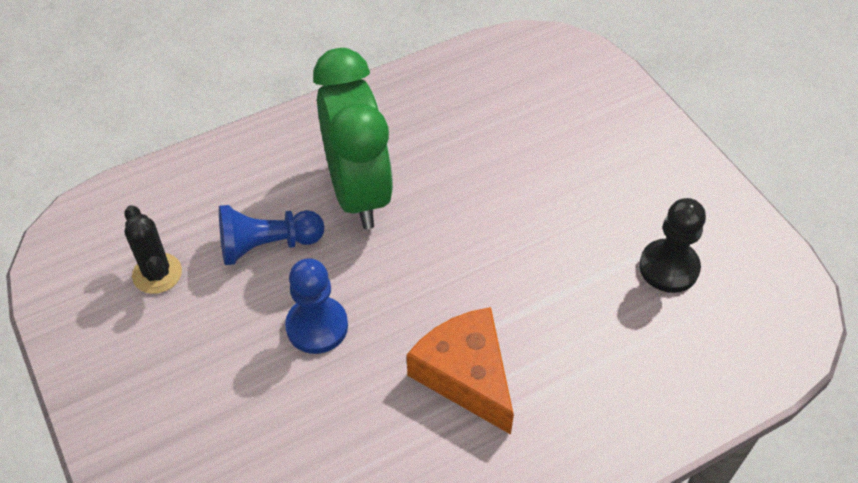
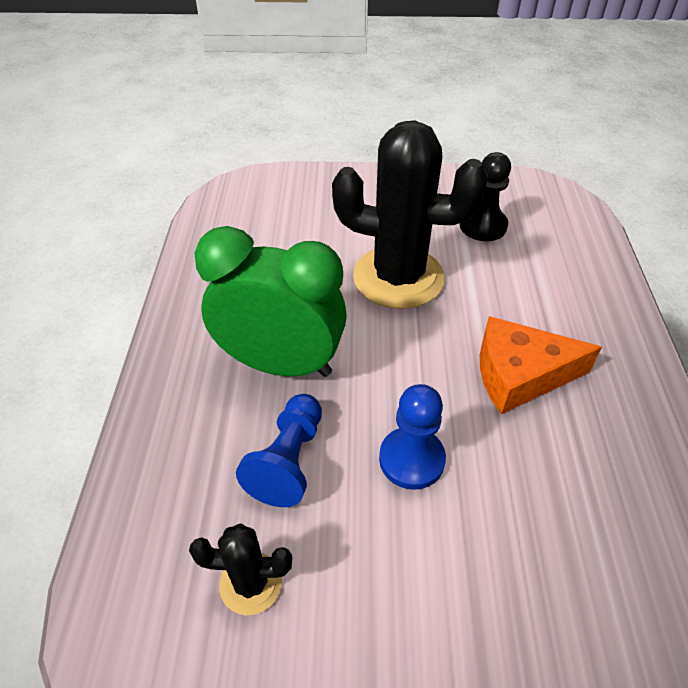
camera: 60 degrees left, 5 degrees down
none -> black cactus [332,120,488,309]

